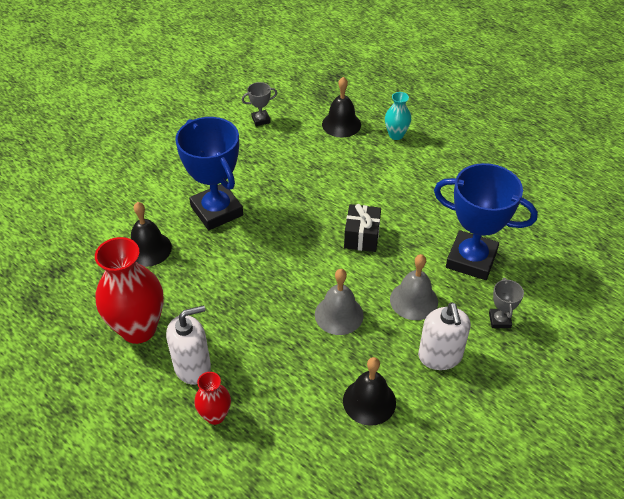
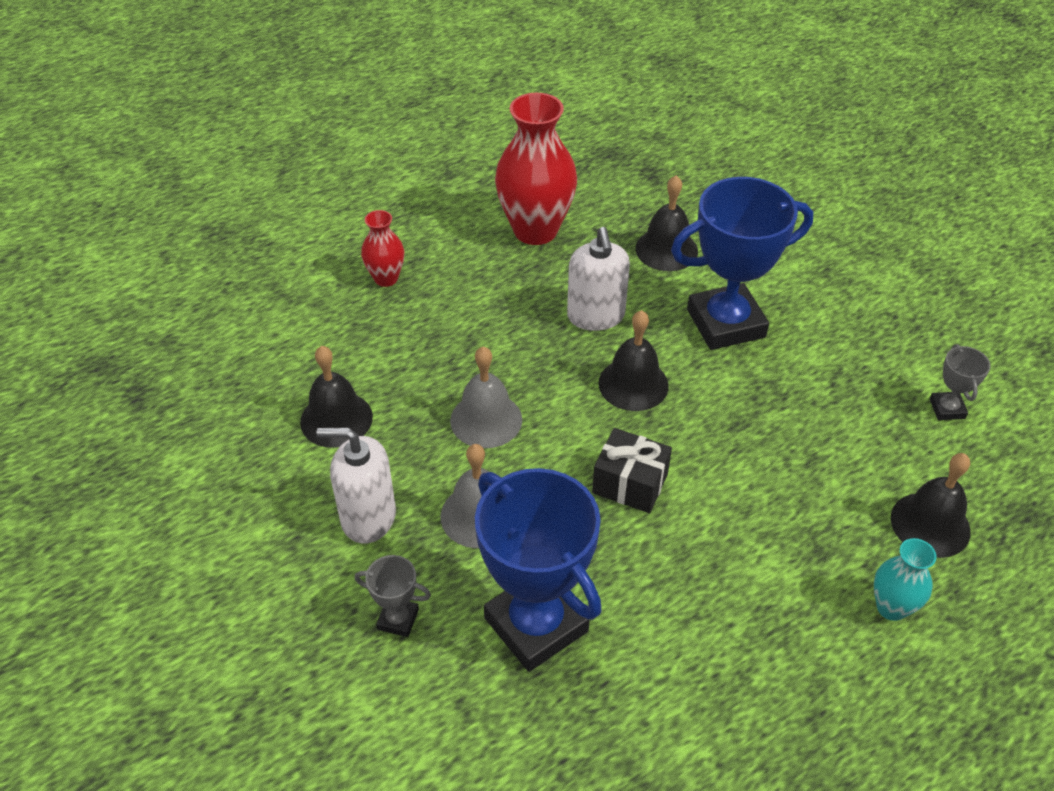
camera: 105 degrees right, 0 degrees up
white soap dispenser [166,305,211,385] -> white soap dispenser moved to [567,227,630,331]
blue trophy [434,163,538,280] -> blue trophy turned 75 degrees counterclockwise [475,468,602,672]
none -> black bell [598,310,669,411]

